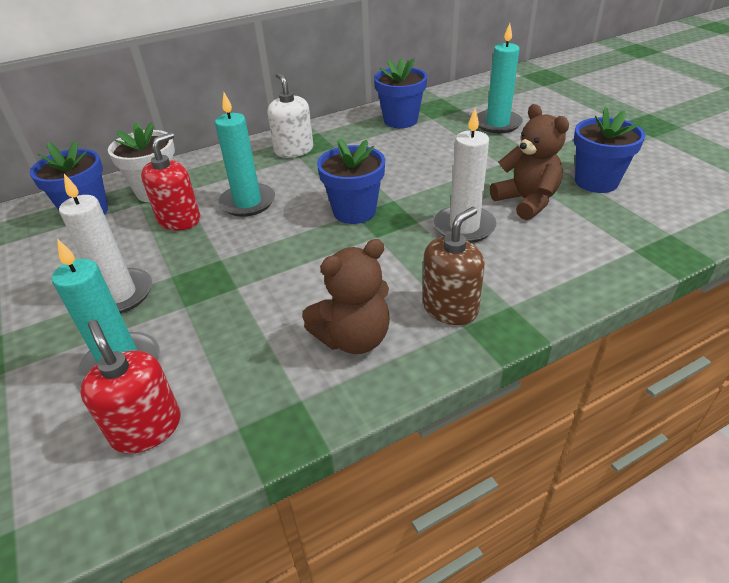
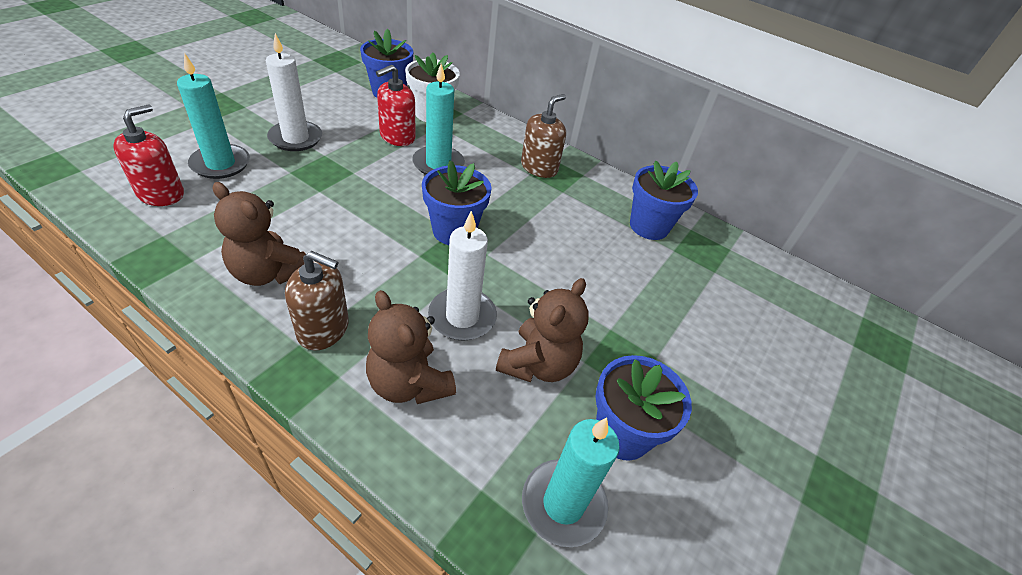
camera: 55 degrees right, 5 degrees up
red soap dispenser [141,132,200,231] -> red soap dispenser turned 135 degrees clockwise [376,65,416,146]
white soap dispenser [267,72,313,158] -> brown soap dispenser [521,94,566,178]
turquoise candle [477,23,523,133] -> turquoise candle moved to [522,418,620,547]
none -> brown teddy bear [366,290,456,404]

